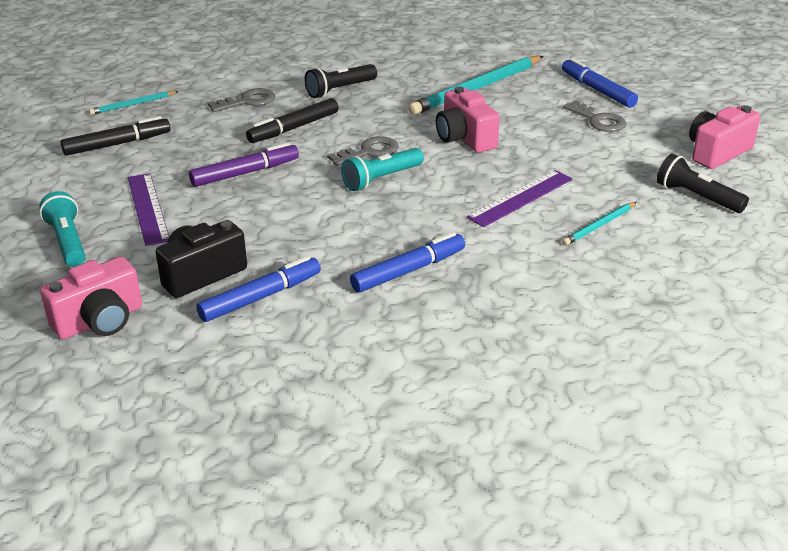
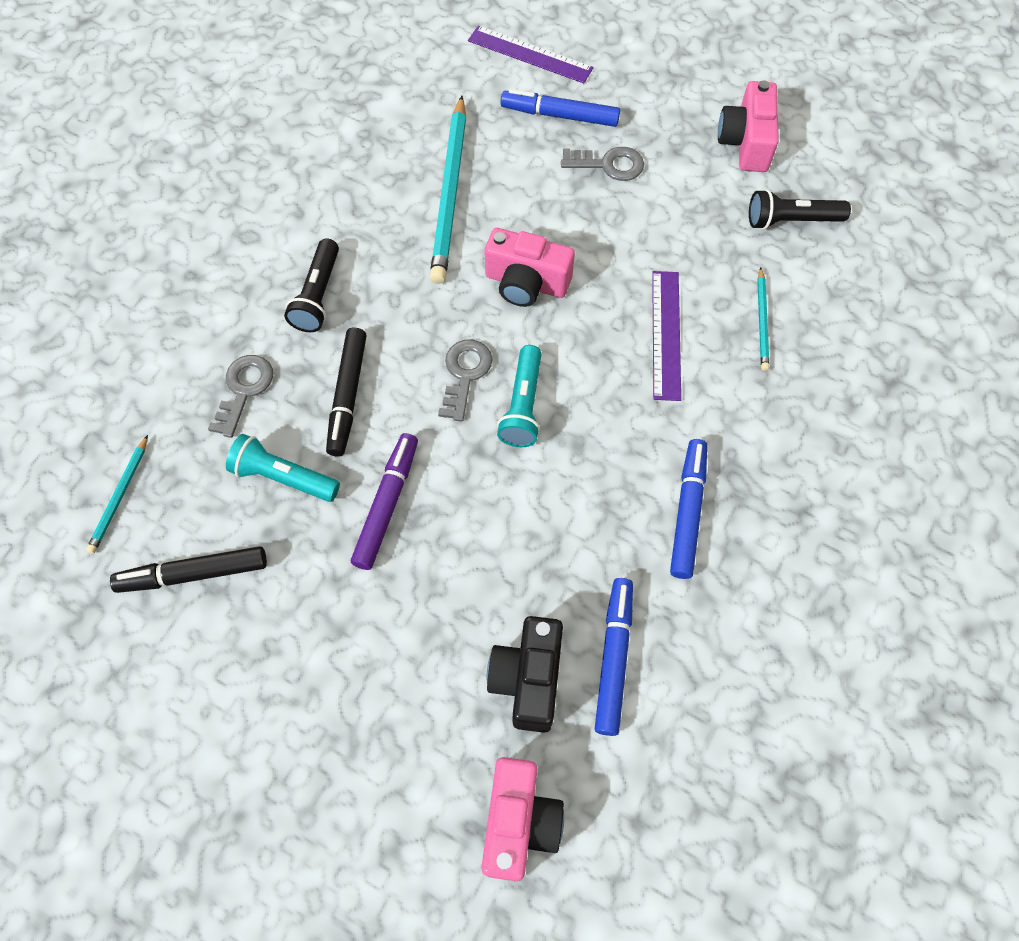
camera: 45 degrees left, 30 degrees up
turquoise flashlight [39,191,86,267] -> turquoise flashlight moved to [226,434,340,502]
black marker [61,116,171,156] -> black marker turned 120 degrees counterclockwise [110,546,267,593]
purple ruler [128,173,169,246] -> purple ruler moved to [468,26,594,83]

